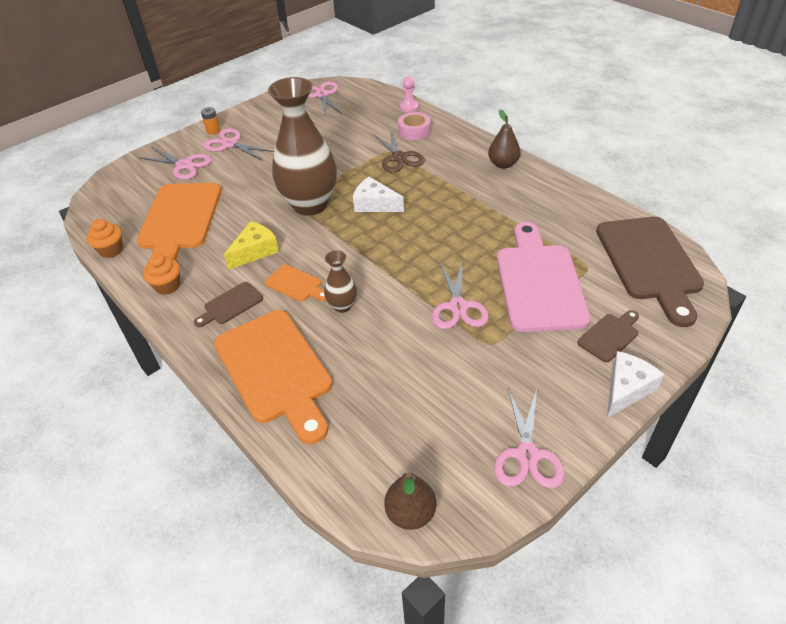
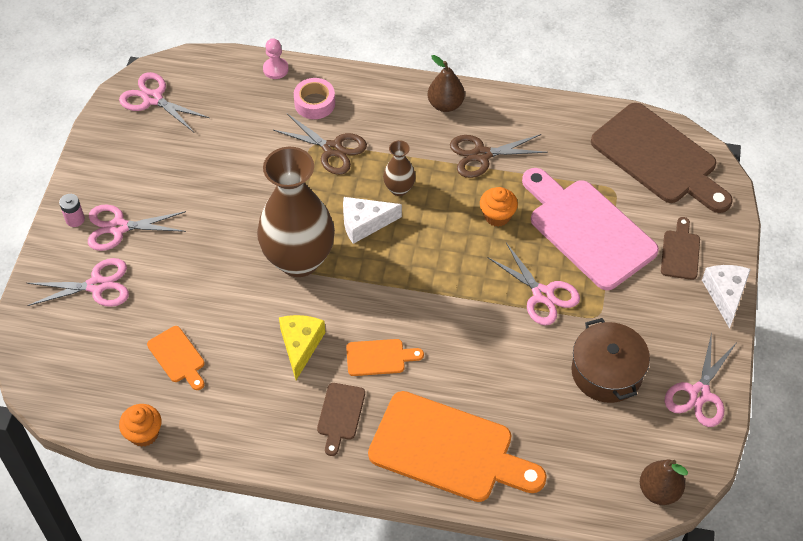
camera: 40 degrees left, 10 degrees up
orange cutting board [137,183,221,260] -> orange cutting board [147,326,205,390], size x0.46
orange cupcake [143,254,180,295] -> orange cupcake moved to [480,187,518,227]
orange battery [201,107,220,135] -> pink battery [59,194,85,227]
brown vase [324,250,357,313] -> brown vase moved to [383,140,416,196]
pink scissors [494,388,565,488] -> pink scissors turned 60 degrees clockwise [665,332,737,427]
none -> brown scissors [450,134,548,178]
none -> brown pot [571,318,650,403]

